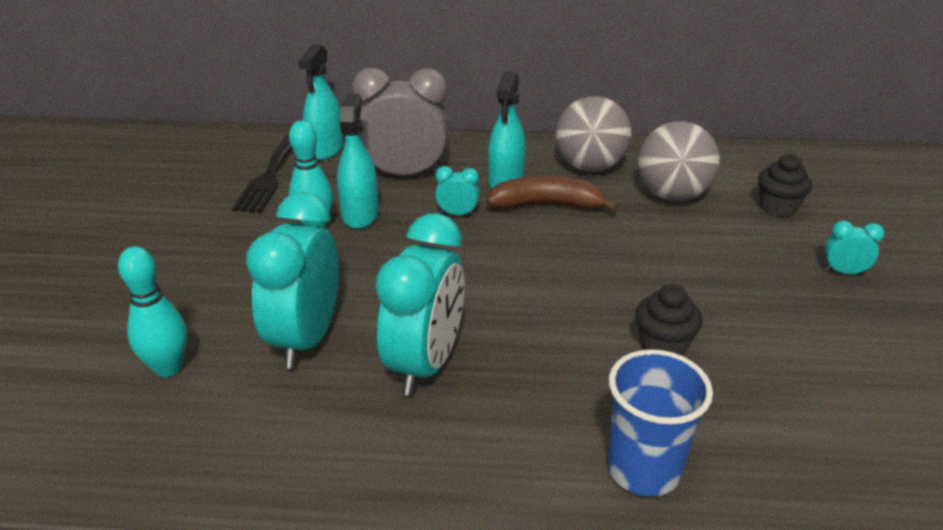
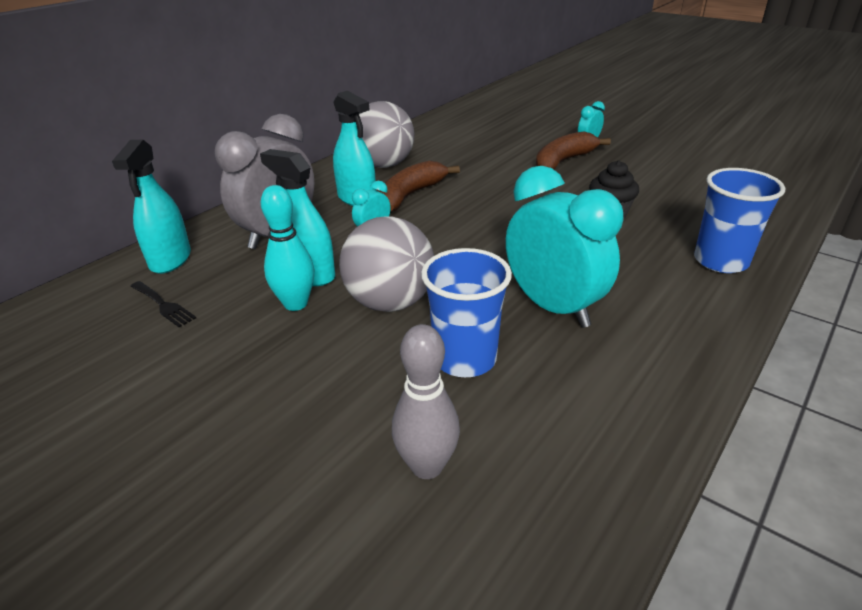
camera: 55 degrees left, 0 degrees up
turquoise bowling pin [118,246,187,377] -> grey bowling pin [392,324,460,479]
black fork [232,133,292,213] -> black fork [130,281,196,327], size x0.55
turquoise clock [246,192,339,369] -> blue cup [421,248,512,377]
turquoise spray bottle [298,44,343,160] -> turquoise spray bottle turned 45 degrees clockwise [112,140,191,274]
grey ball [638,121,720,201] -> grey ball moved to [339,216,434,312]
black cupcake [758,154,812,217] -> none
none -> brown banana [536,131,611,170]

